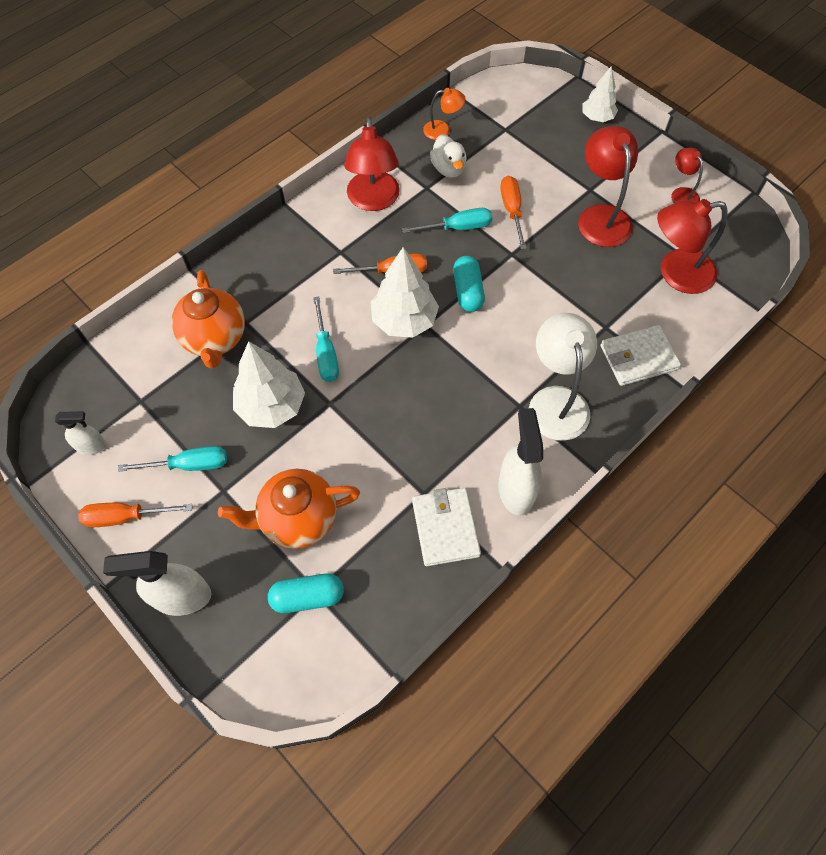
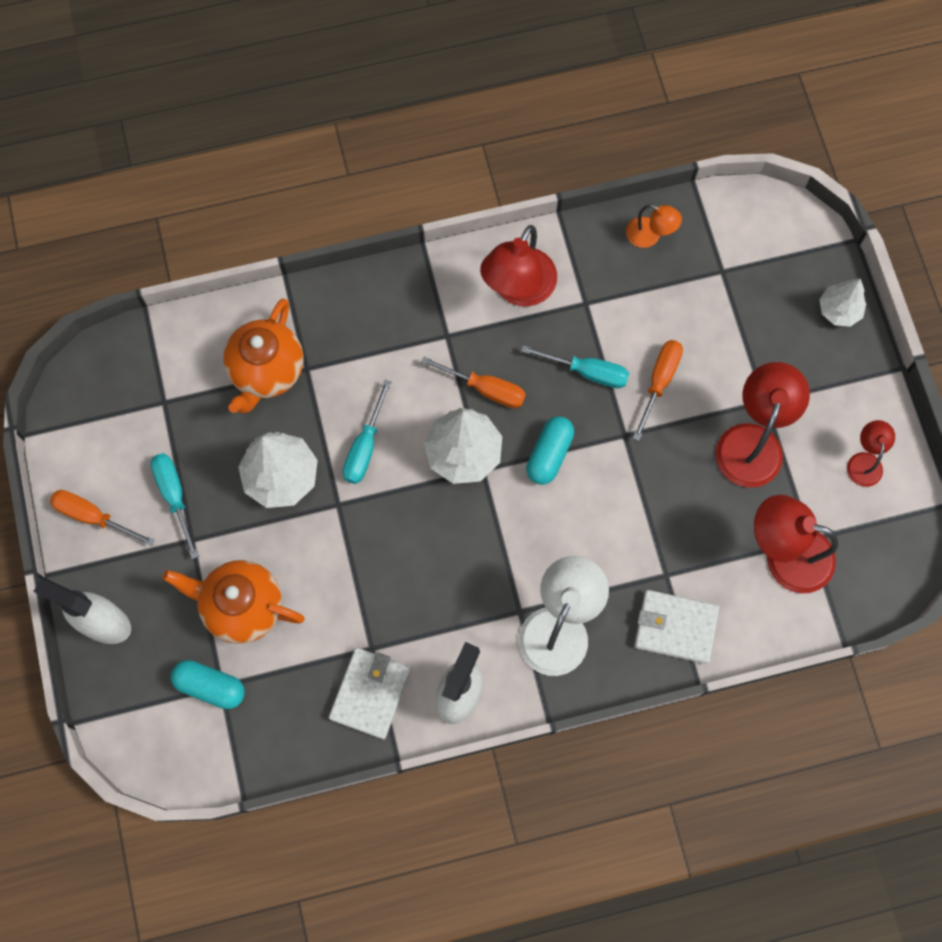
camera: 30 degrees right, 10 degrees up
white spray bottle [55,411,106,455] -> none
turquoise screwdriver [118,446,227,472] -> turquoise screwdriver turned 135 degrees counterclockwise [151,453,199,559]
white duck [430,134,467,178] -> none

